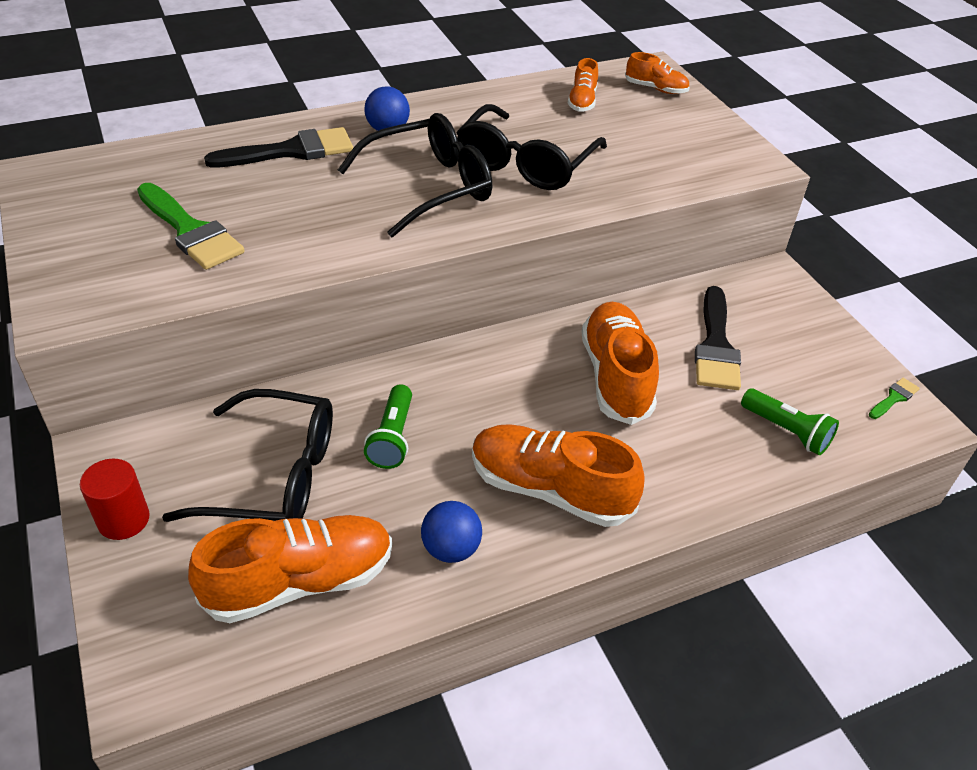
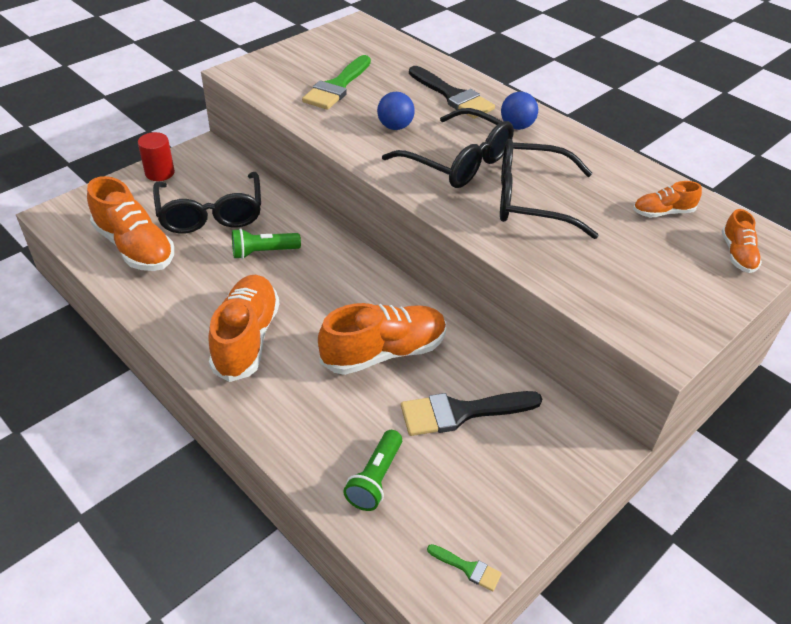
camera: 70 degrees right, 0 degrees up
blue ball [421,501,482,563] -> blue ball moved to [377,92,415,130]

